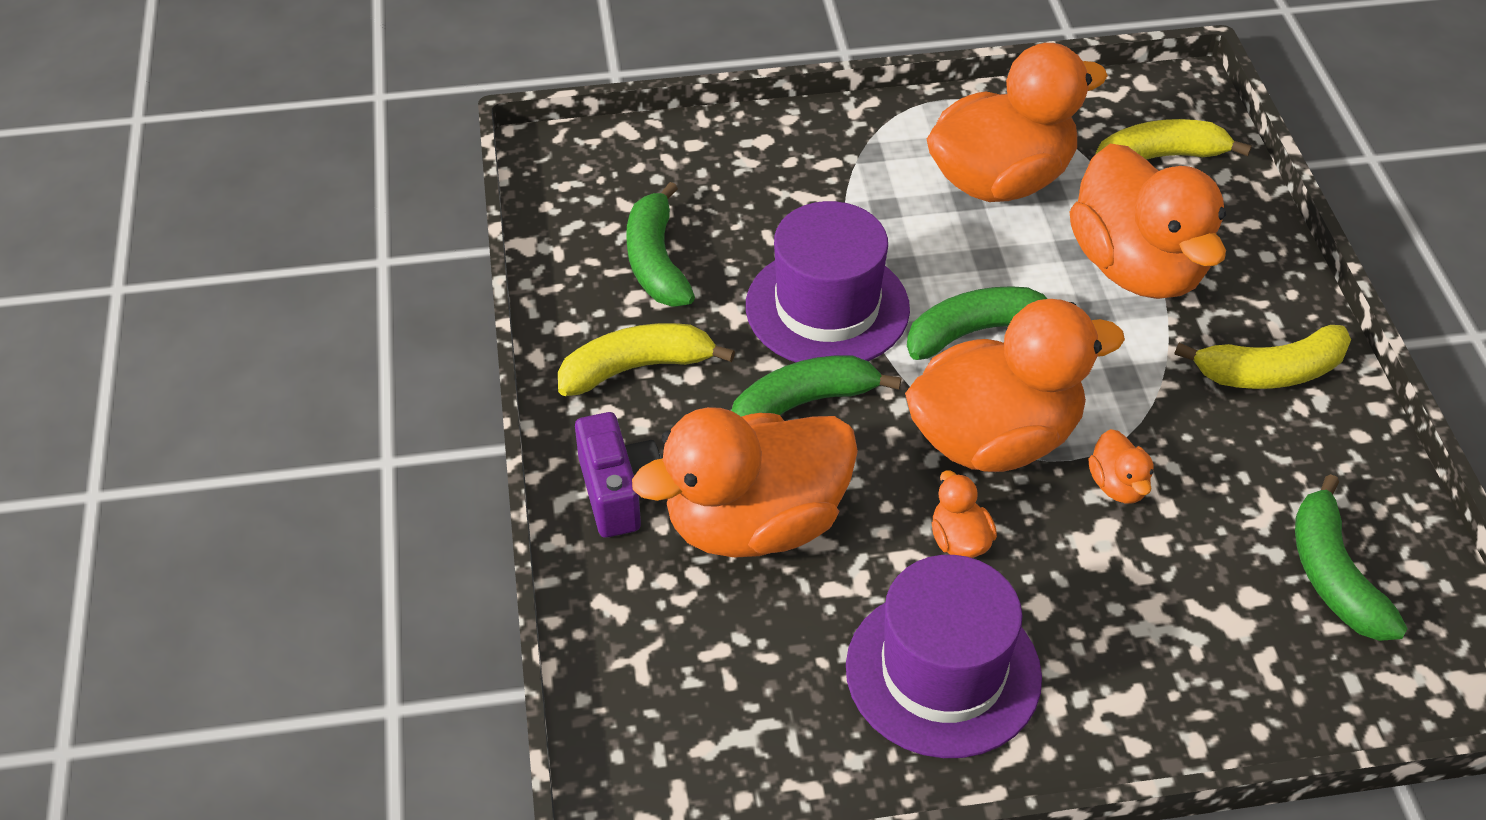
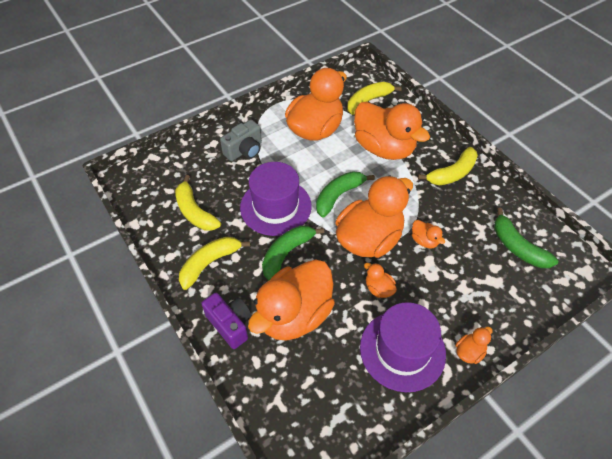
camera: 25 degrees left, 5 degrees up
green banana [626,182,695,306] -> yellow banana [175,175,221,231]
none -> grey camera [220,120,262,161]
none -> orange duck [455,327,492,364]

